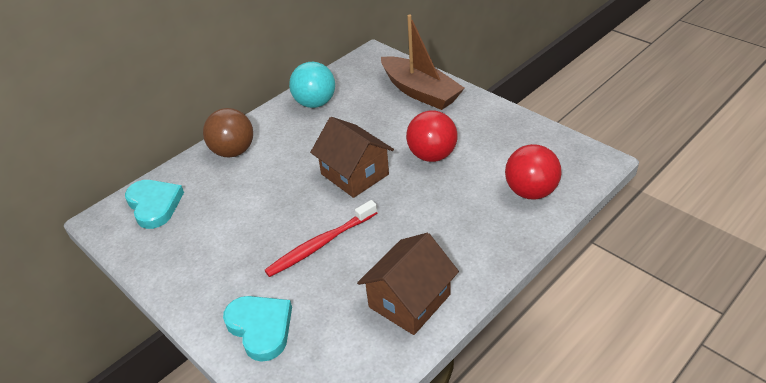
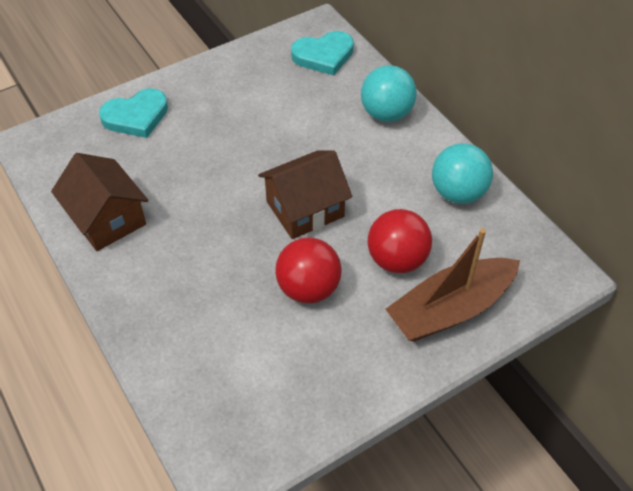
camera: 100 degrees right, 10 degrees up
brown ball [203,108,253,157] -> turquoise ball [361,65,417,122]
red toothbrush [264,200,377,277] -> none
red ball [505,144,562,199] -> red ball moved to [368,209,432,273]

